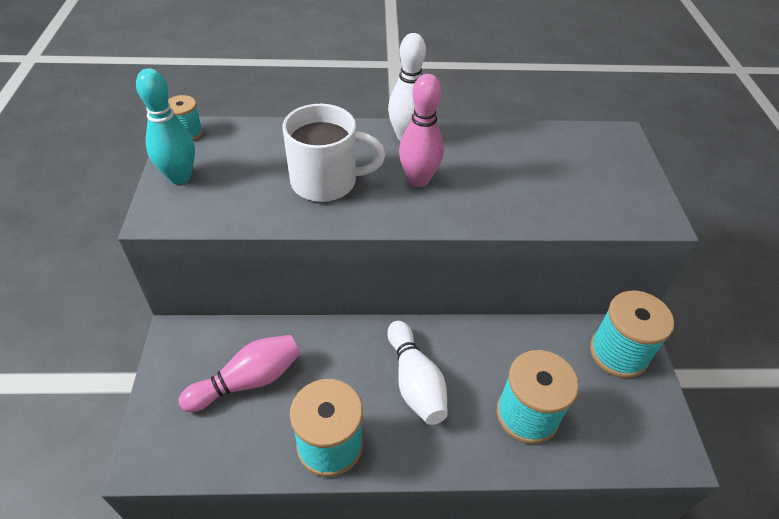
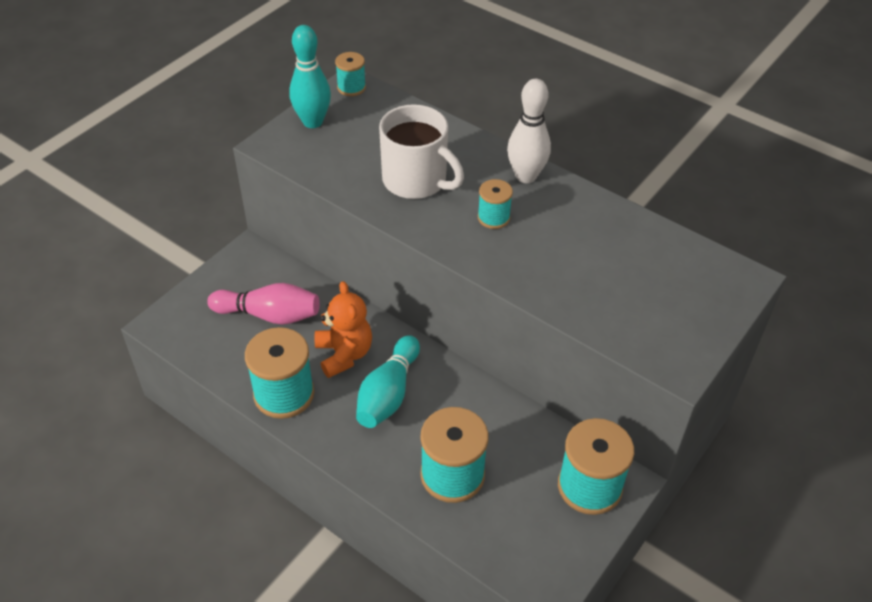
camera: 40 degrees right, 0 degrees up
white bowling pin [387,320,448,425] -> turquoise bowling pin [356,335,420,428]
pink bowling pin [399,74,444,187] -> turquoise spool [478,179,513,229]
none -> orange teddy bear [314,281,372,378]

